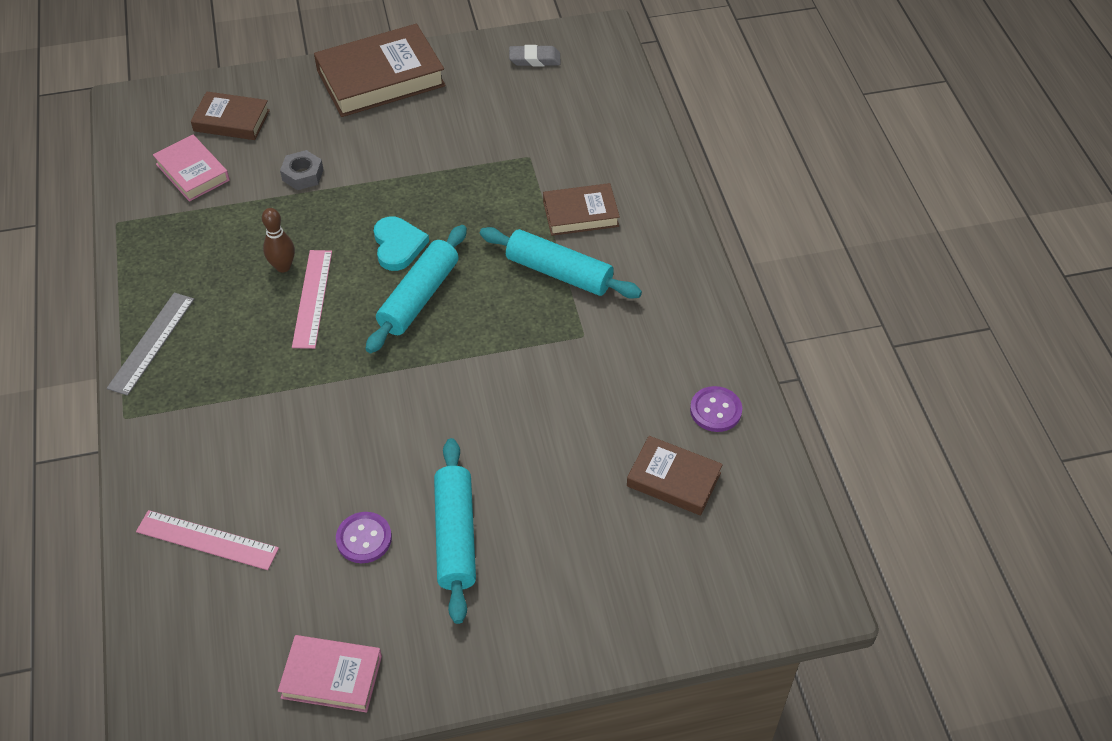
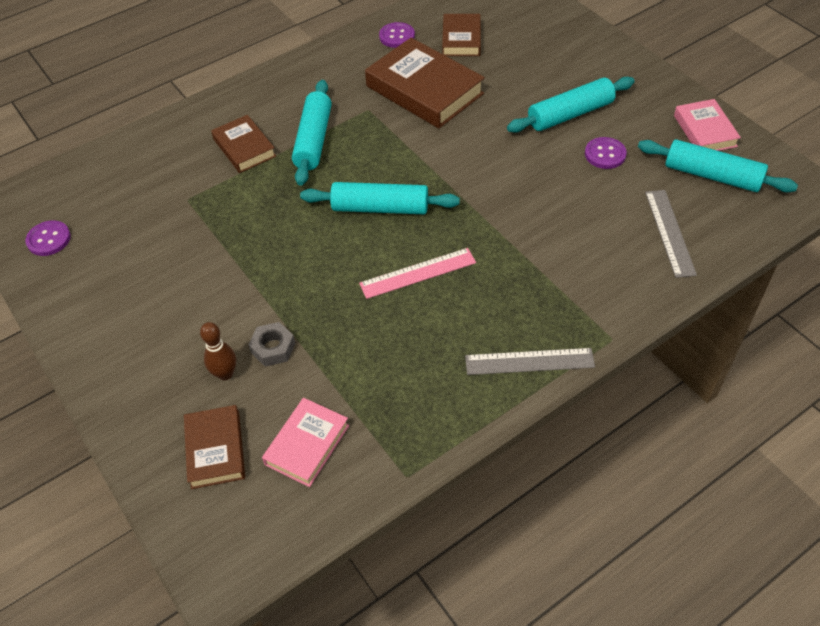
camera: 110 degrees left, 0 degrees up
pink ruler [136,510,279,570] -> grey ruler [645,190,697,278]
brown bowling pin [262,208,295,272] -> brown bowling pin moved to [200,322,236,380]
brown book [314,24,446,117] -> brown book moved to [365,38,485,128]
turquoise heart [374,217,429,271] -> none
grey eraser [509,45,560,67] -> purple button [25,220,71,256]
none -> turquoise rolling pin [638,139,798,192]

